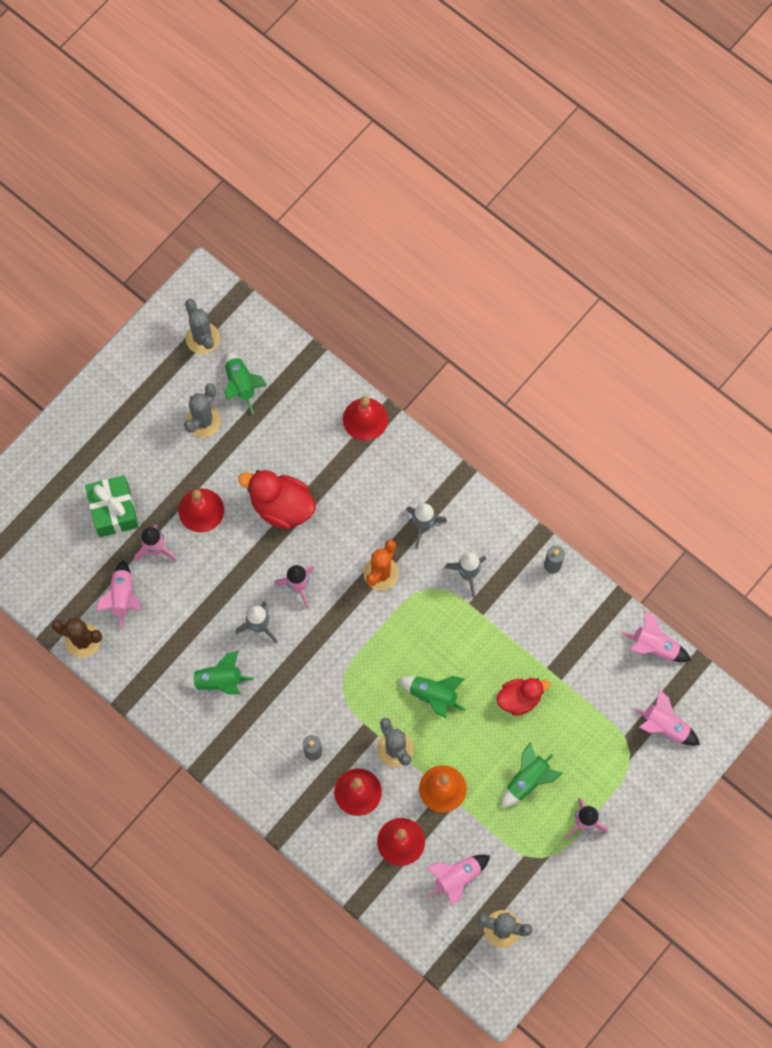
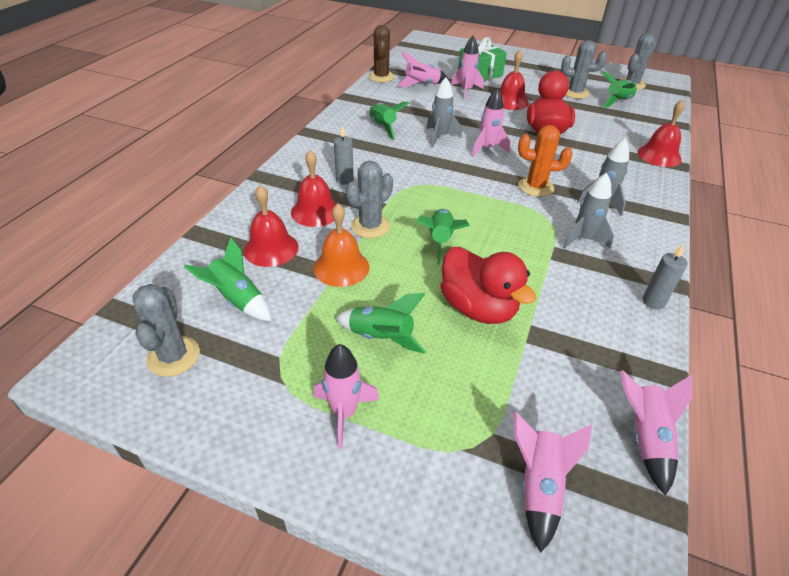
camera: 70 degrees right, 30 degrees down
pink rocket [426,855,490,906] -> green rocket [184,237,271,321]
red duck [497,678,550,716] -> red duck [440,247,536,324], size x1.51

